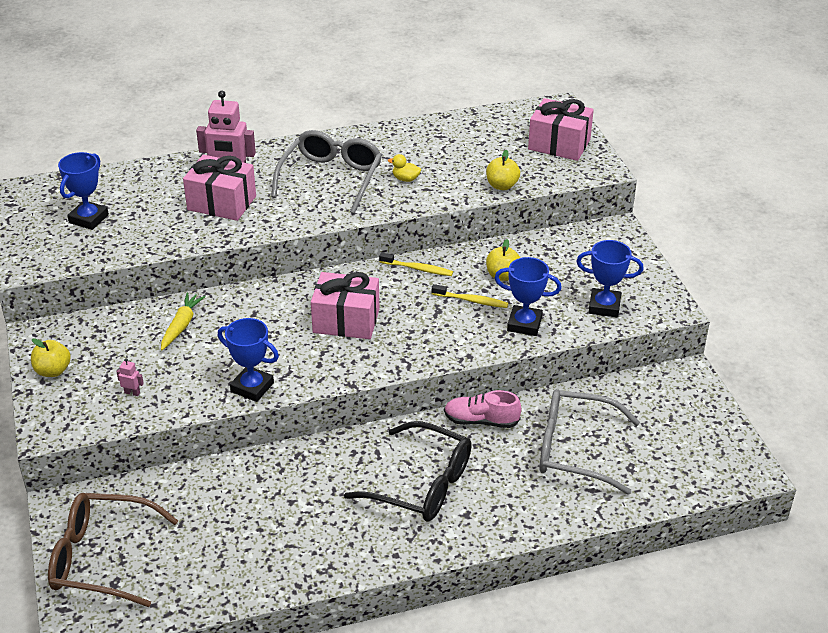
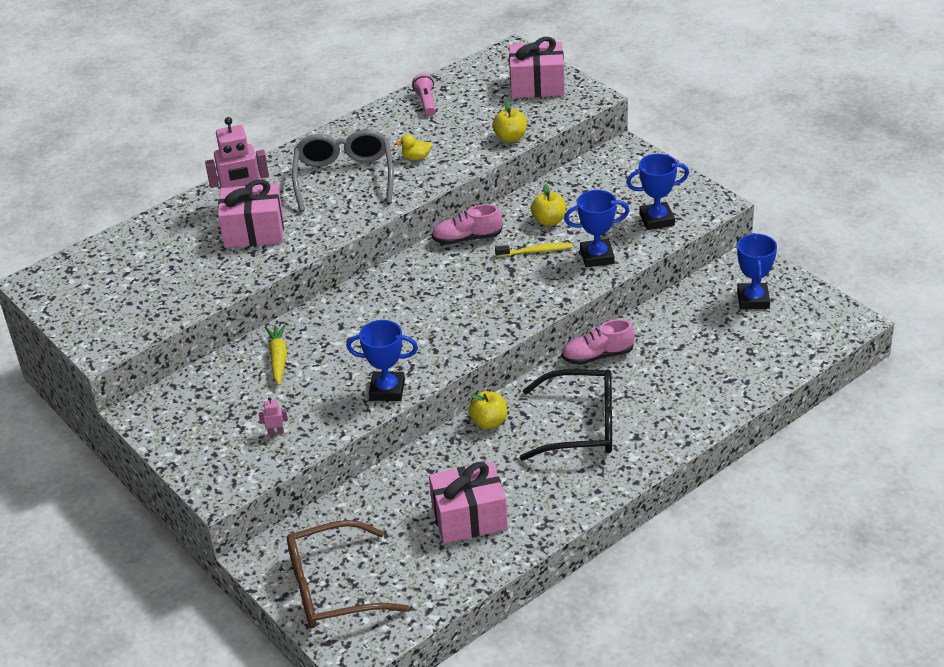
camera: 20 degrees left, 0 degrees up
yellow apple [31,338,71,377] -> yellow apple moved to [468,391,507,429]
blue trophy [58,152,109,230] -> blue trophy moved to [737,233,777,310]
pink gift [311,272,379,339] -> pink gift moved to [429,461,508,543]
yellow toothbrush [379,252,453,276] -> pink shoe [432,204,502,245]
grey glasses [539,389,640,495] -> none
none -> pink flashlight [413,73,436,116]

